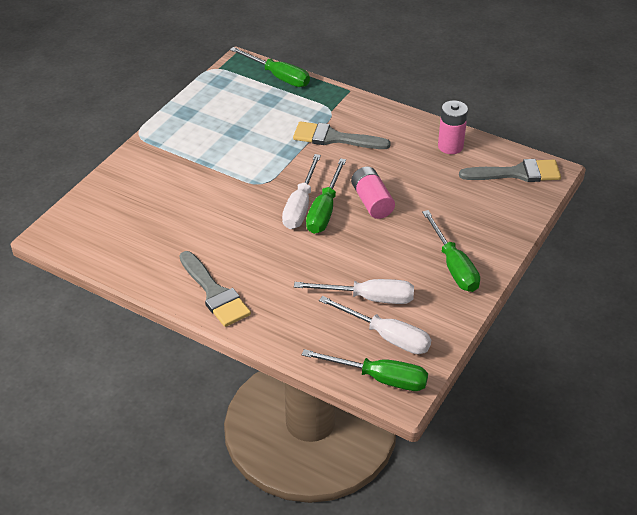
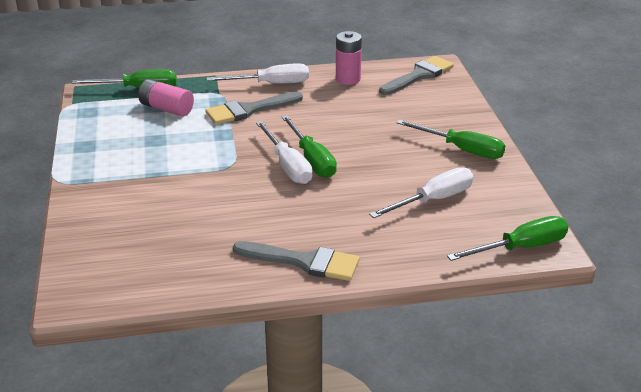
camera: 40 degrees left, 10 degrees down
white screwdriver [319,296,431,354] -> white screwdriver moved to [206,63,309,84]
pink battery [351,167,395,219] -> pink battery moved to [138,79,194,116]

